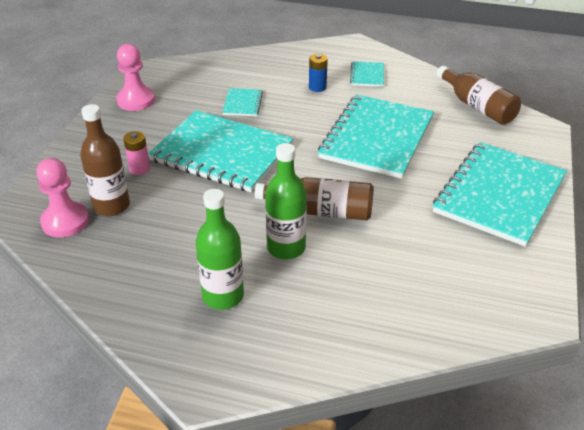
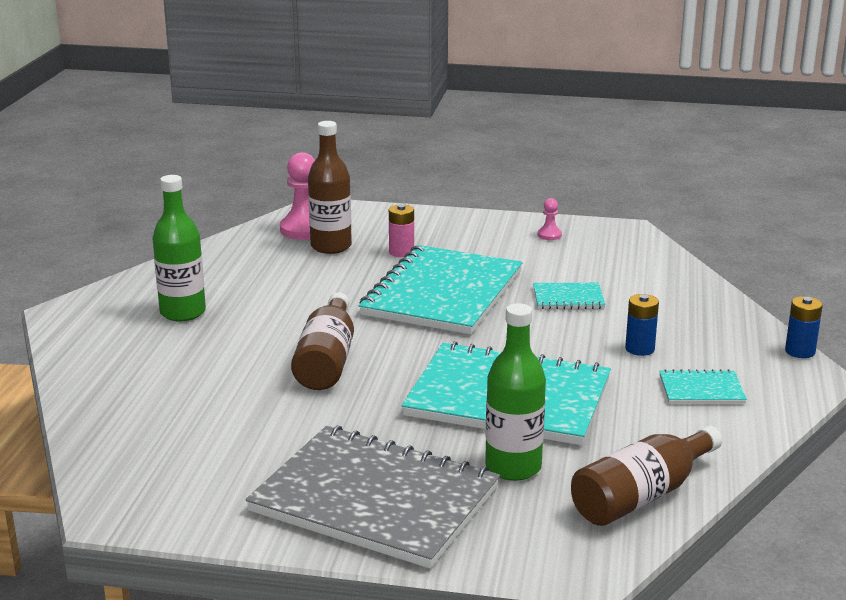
camera: 85 degrees right, 15 degrees down
pink pawn [116,44,155,111] -> pink pawn [538,198,562,240], size x0.48
green bottle [265,143,307,259] -> green bottle moved to [485,303,546,481]
turquoise notebook [433,142,567,247] -> grey notebook [245,426,500,569]
none -> blue battery [785,296,823,358]

